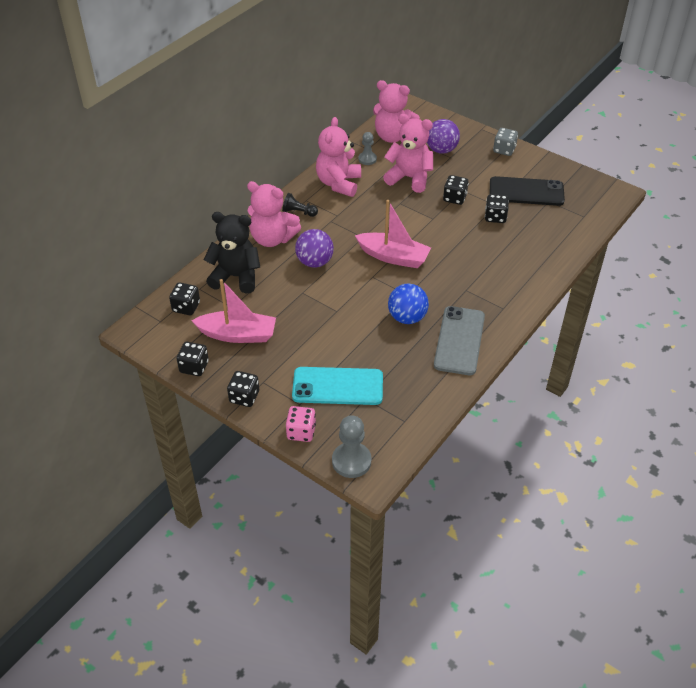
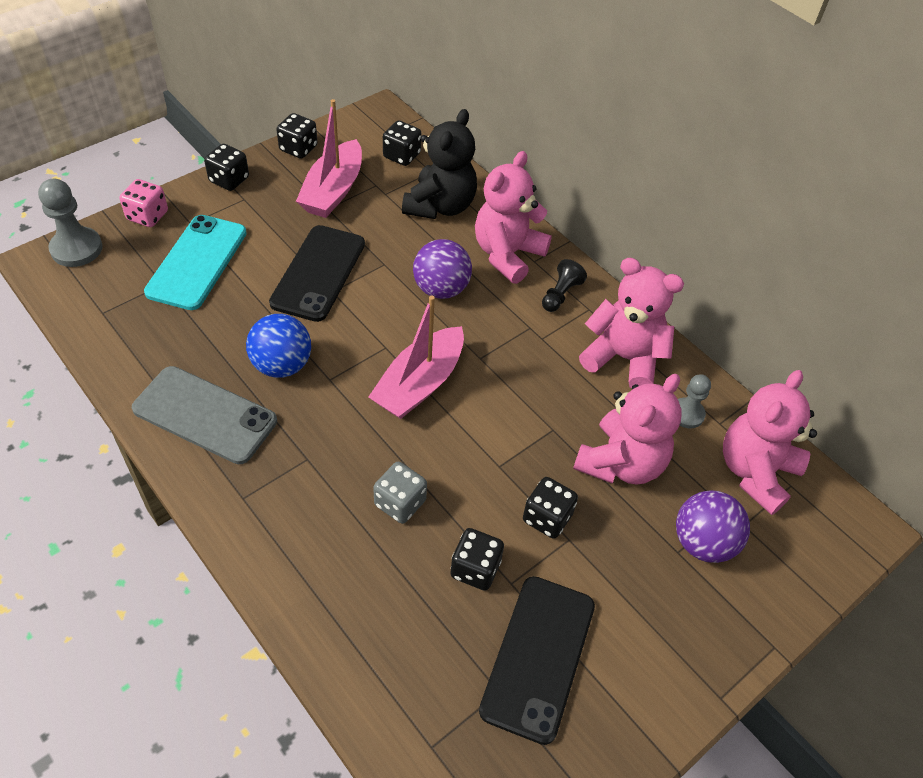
camera: 100 degrees right, 5 degrees up
grey dice [493,128,518,156] -> grey dice moved to [373,462,427,524]
none -> black phone [269,225,365,322]

